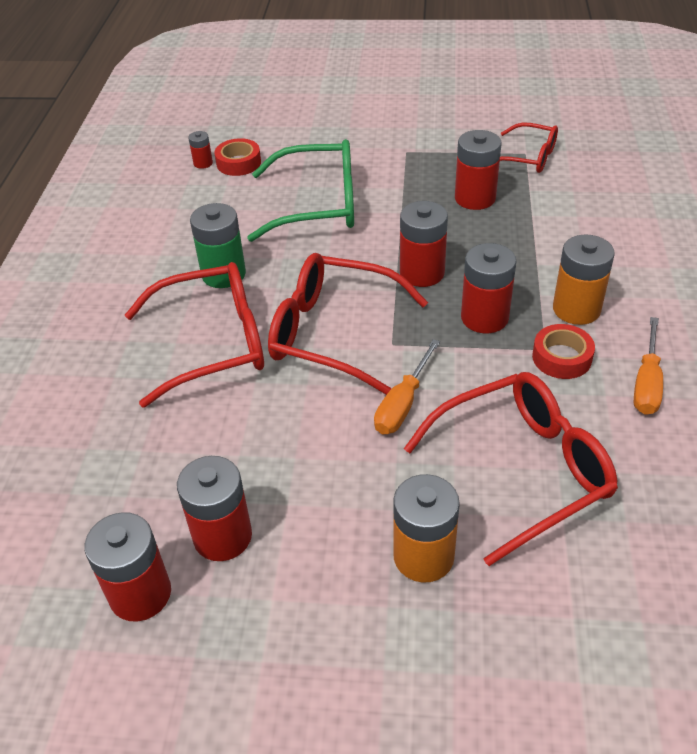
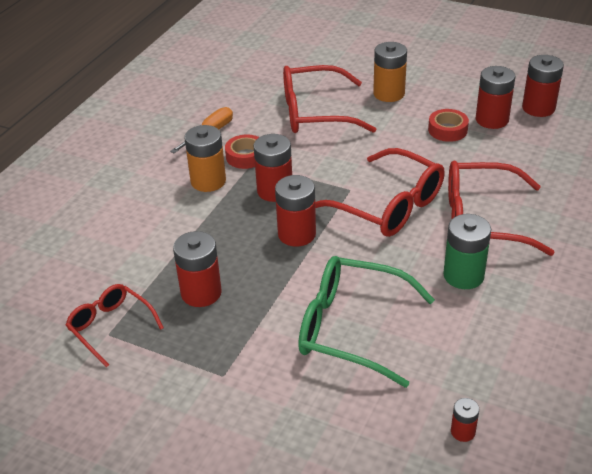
camera: 160 degrees left, 5 degrees down
red tape [215,138,261,176] -> red tape moved to [428,109,469,142]
orange screwdriver [374,339,440,434] -> none

